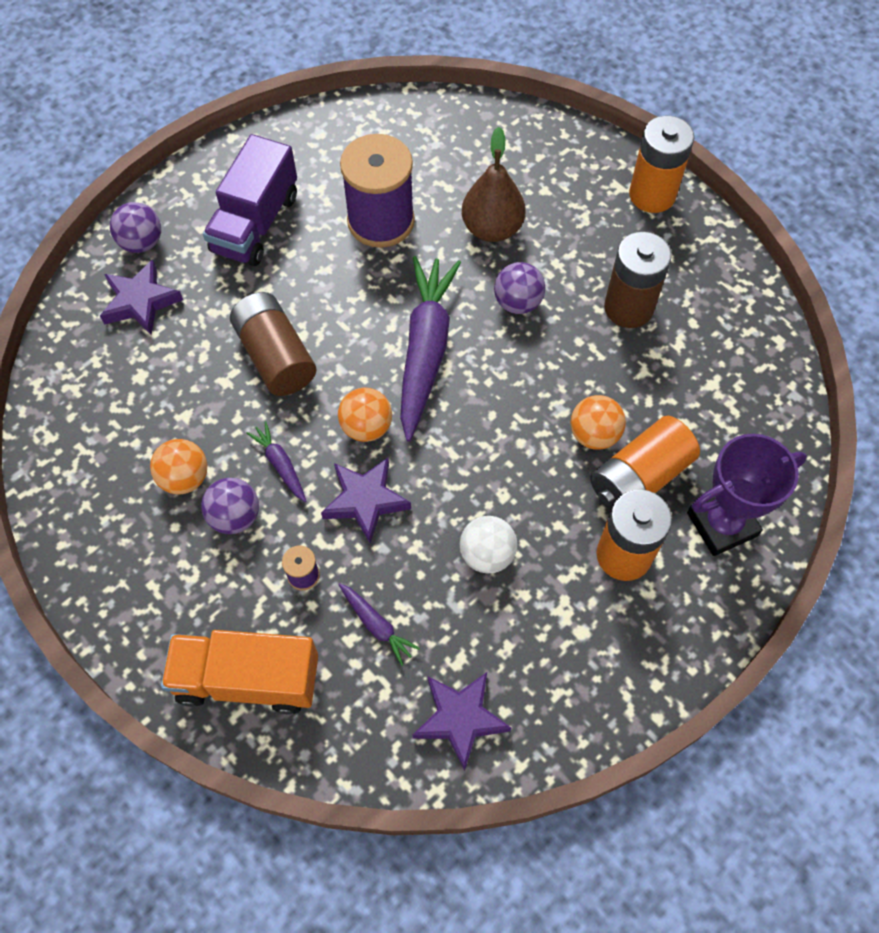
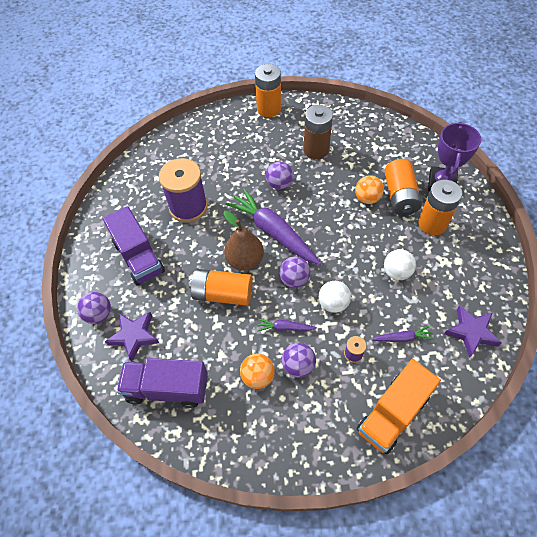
camera: 50 degrees left, 5 degrees down
brown battery [230,292,316,396] -> orange battery [189,269,253,306]
purple star [321,458,411,543] -> white ball [319,281,351,313]
orange ball [338,387,392,442] -> purple ball [279,257,310,288]
brown pear [462,127,526,242] -> brown pear moved to [224,211,264,271]
none -> purple truck [117,358,208,408]

